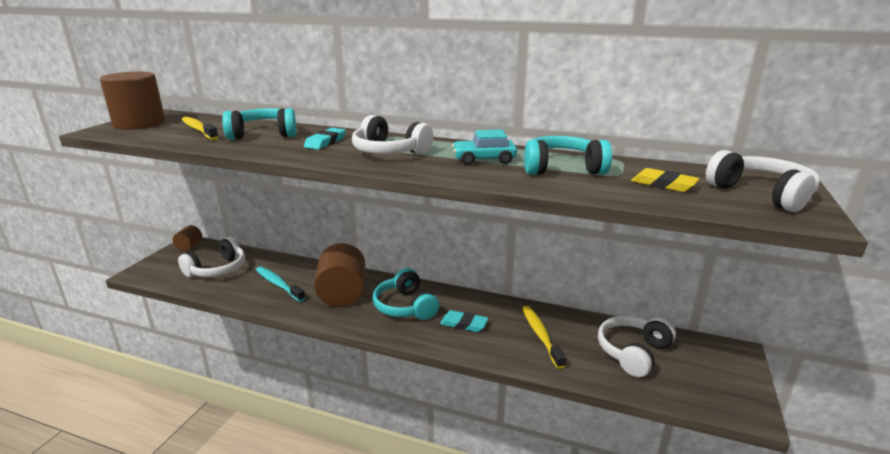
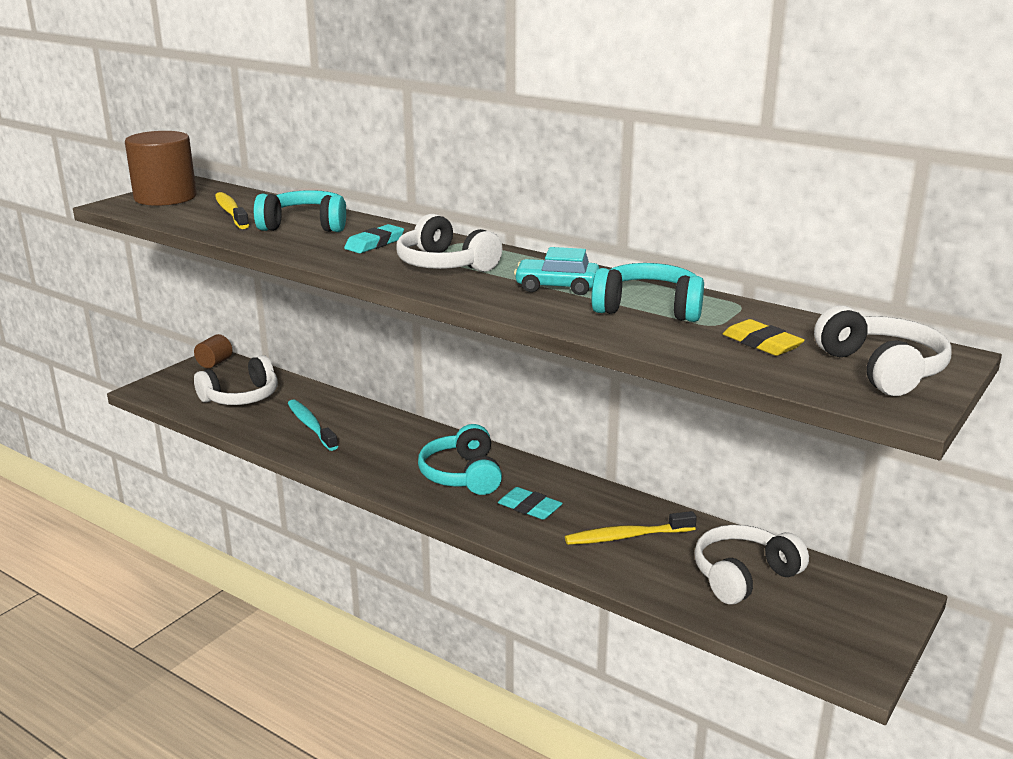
camera: 15 degrees right, 0 degrees up
brown cylinder [314,243,365,307] -> none
yellow toothbrush [522,306,566,369] -> yellow toothbrush turned 105 degrees counterclockwise [565,511,697,545]

